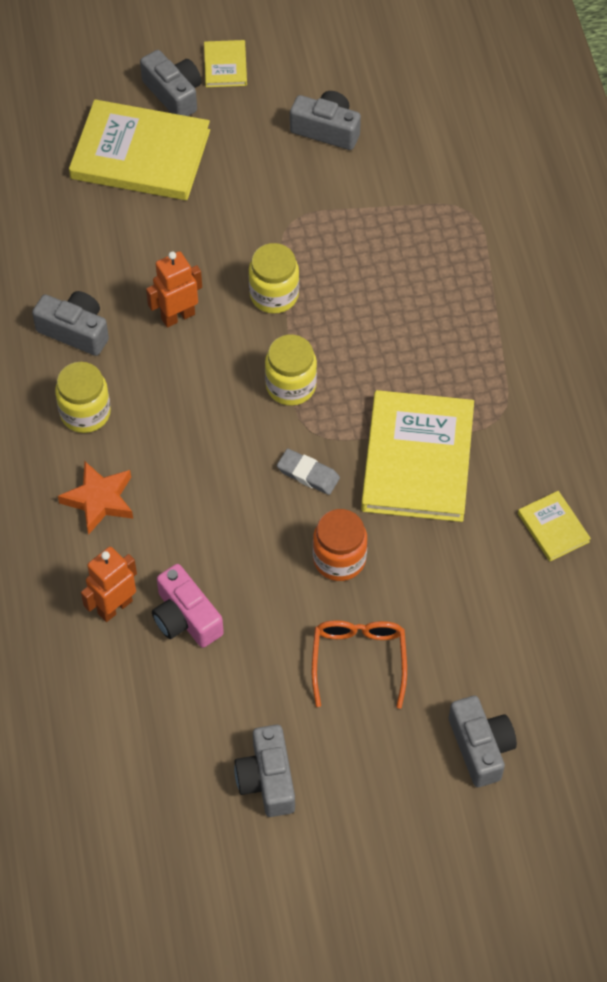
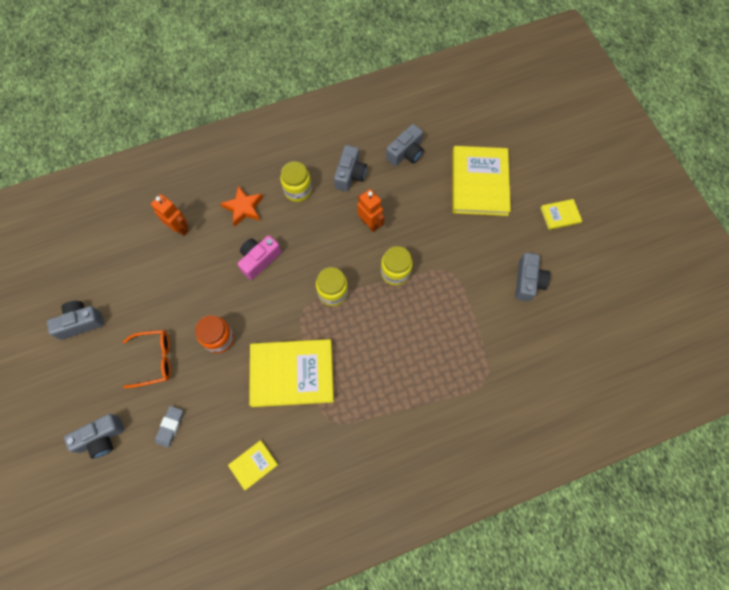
camera: 80 degrees right, 10 degrees up
grey camera [140,50,202,116] -> grey camera moved to [386,124,423,166]
pink camera [152,564,224,648] -> pink camera moved to [238,235,281,280]
grey eraser [277,449,340,495] -> grey eraser moved to [155,406,183,448]

